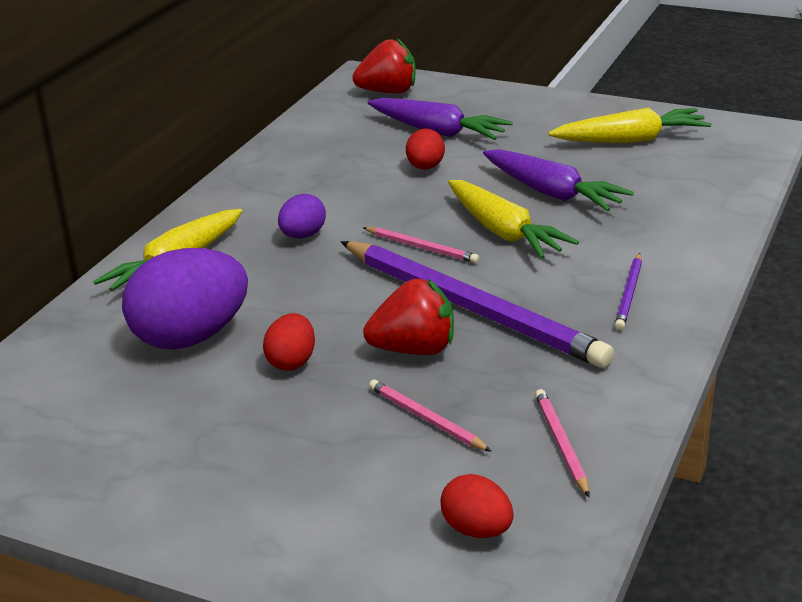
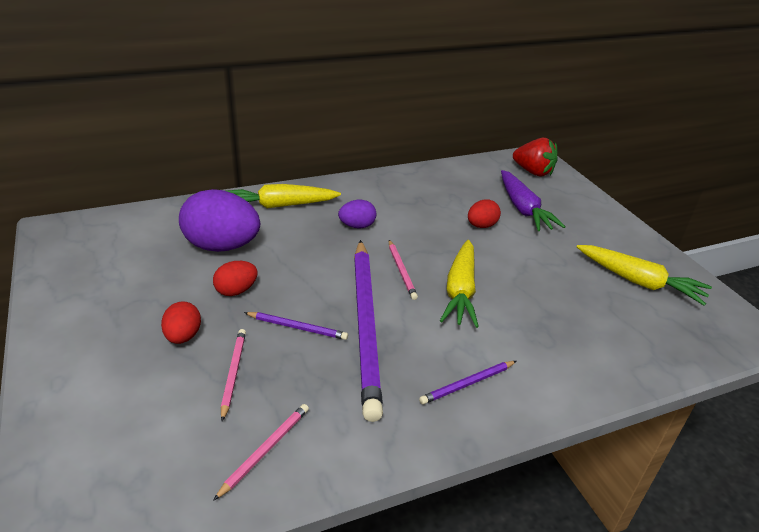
camera: 40 degrees right, 5 degrees up
red strawberry [363,279,454,355] -> purple pencil [244,312,348,340]
red egg [441,474,514,538] -> red egg moved to [161,301,201,344]
purple carrot [483,149,634,211] -> none

